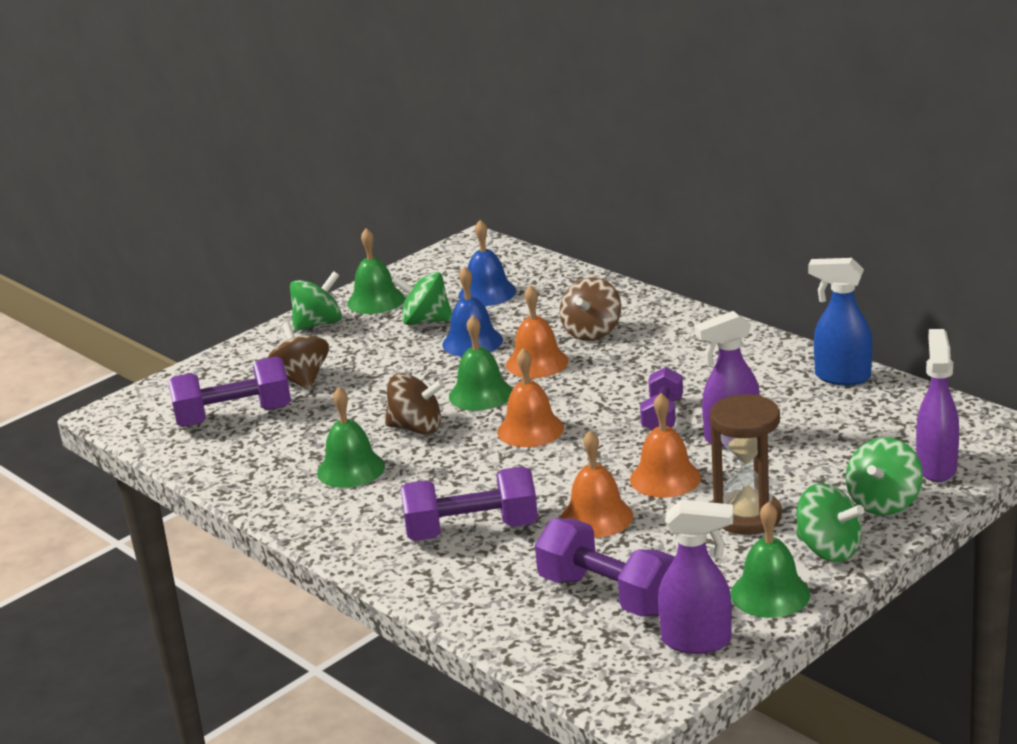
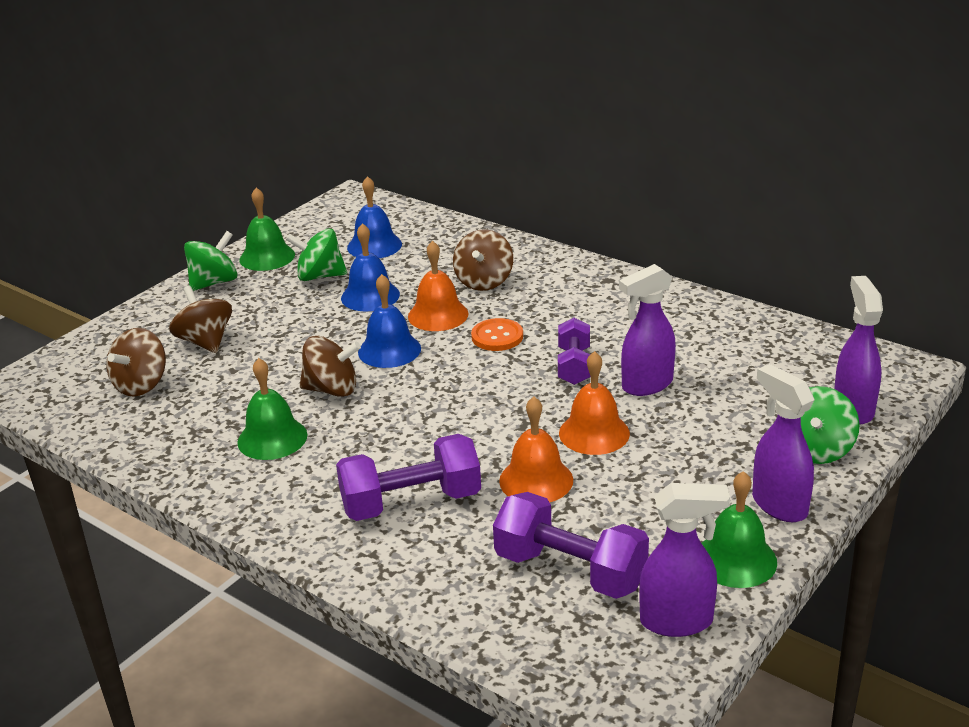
camera: 10 degrees left, 5 degrees up
purple dumbbell [168,356,291,427] -> brown spinning top [106,328,166,397]
green bell [449,315,512,411] -> blue bell [358,274,421,368]
orange bell [497,348,564,447] -> none
brown hourglass [710,394,782,535] -> none
green spinning top [796,483,864,562] -> purple spray bottle [752,364,815,522]
blue spray bottle [808,258,872,385] -> none
none -> orange button [471,318,523,351]

